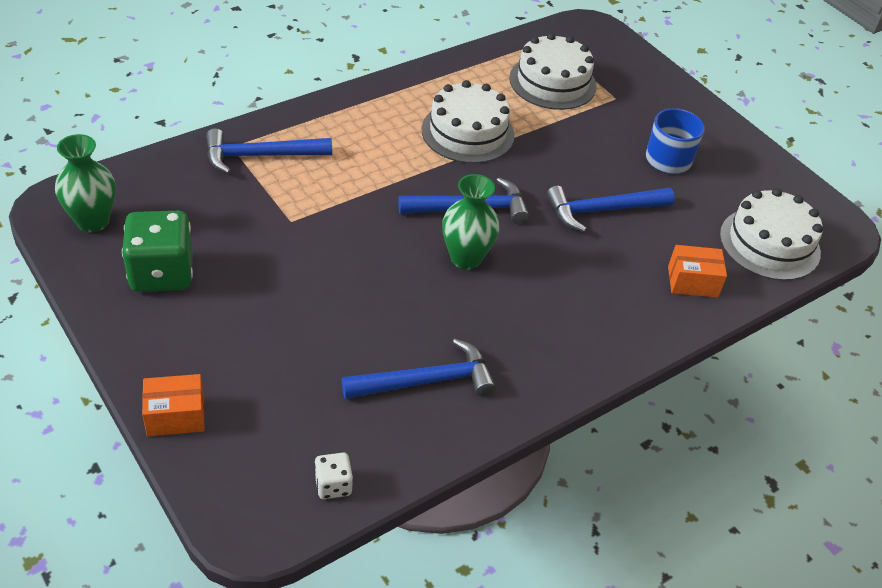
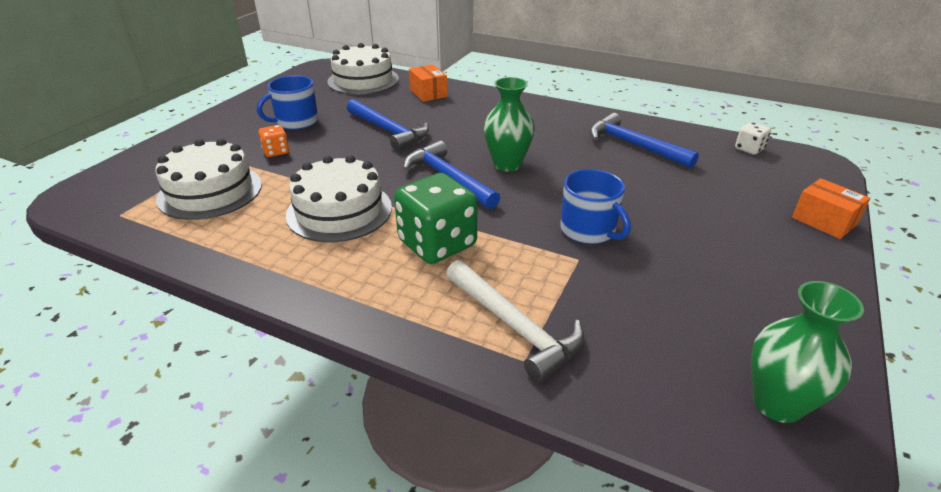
camera: 115 degrees left, 10 degrees down
green dice [122,211,193,292] -> green dice moved to [394,173,477,264]
blue hammer [206,128,332,174] -> white hammer [446,260,584,382]
none -> orange dice [258,125,289,157]
none -> blue mug [560,169,631,244]

